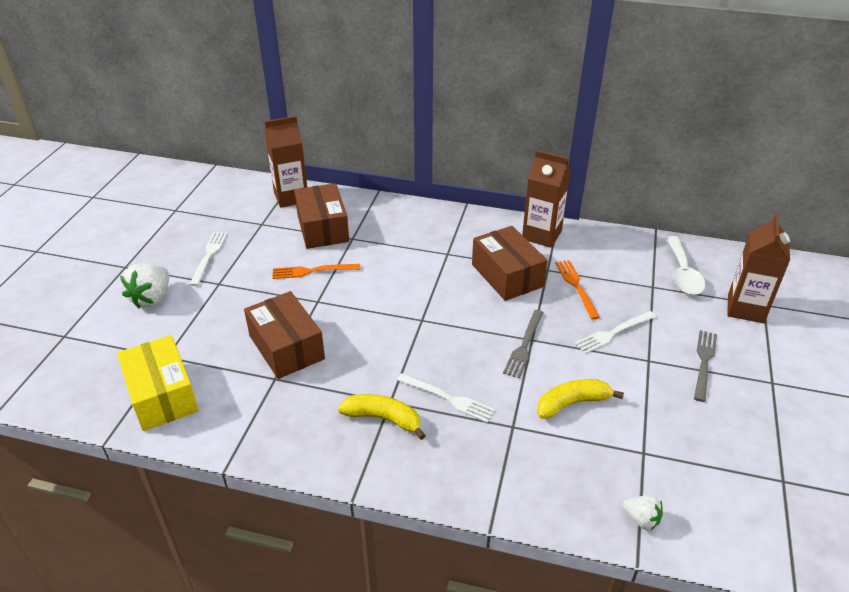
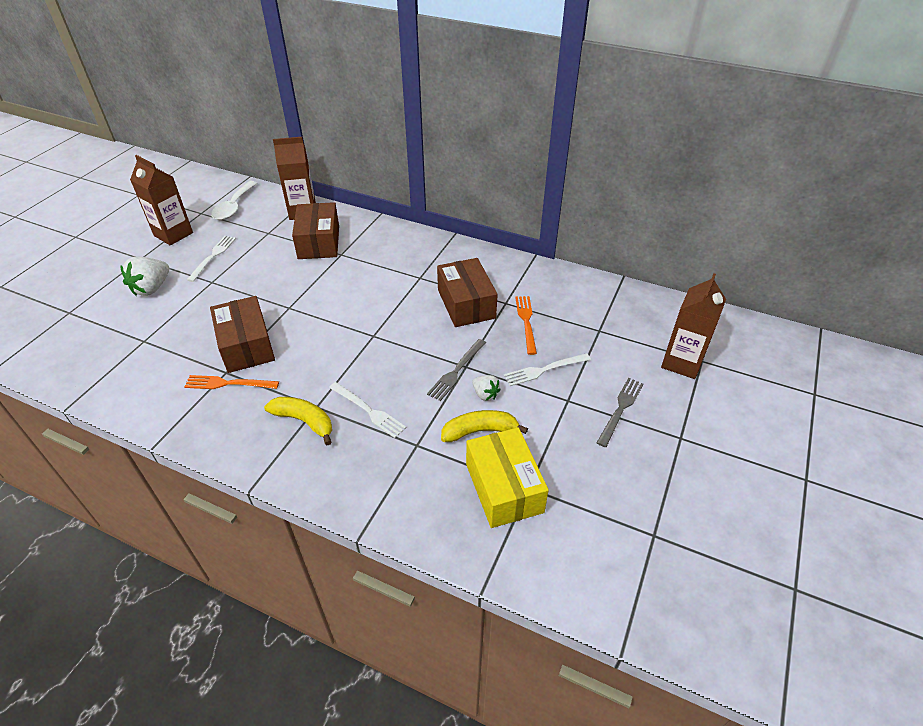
camera: 10 degrees right, 5 degrees up
yellow box [117,335,199,431] -> yellow box moved to [466,427,549,528]
orange fork [272,264,360,279] -> orange fork moved to [184,375,279,389]
brown carton [522,150,571,248] -> brown carton moved to [130,155,193,245]
white strawberry [623,496,663,531] -> white strawberry moved to [472,375,501,401]
white spoon [666,236,706,295] -> white spoon moved to [211,181,257,220]

